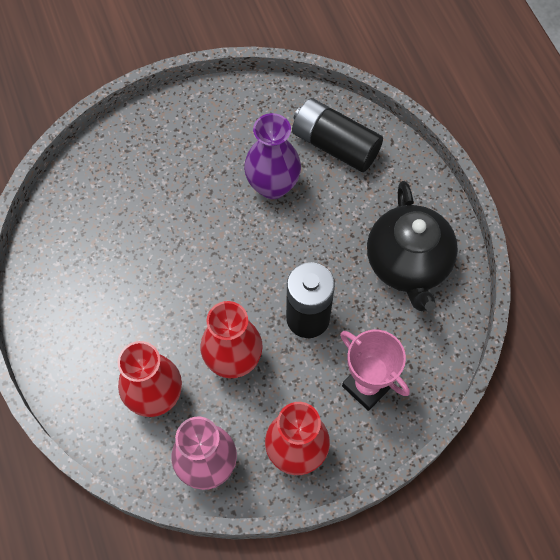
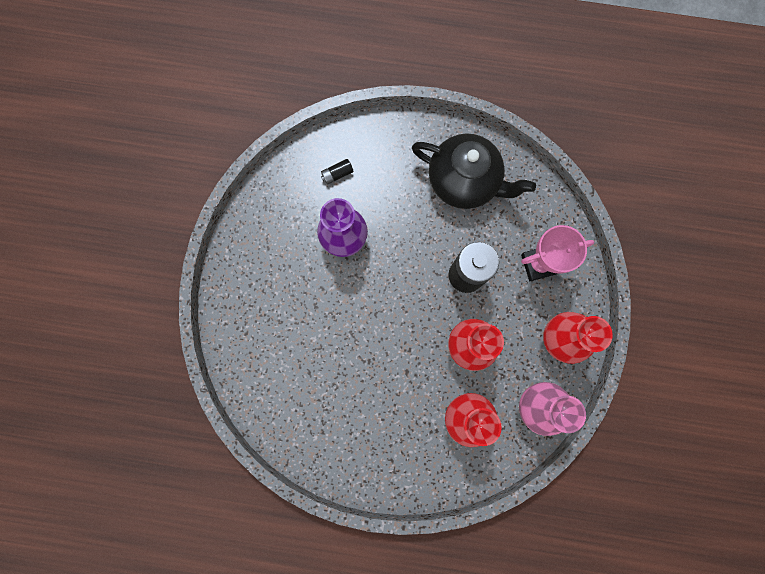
camera: 60 degrees left, 15 degrees up
black battery [292,98,383,172] -> black battery [321,159,354,184], size x0.41

